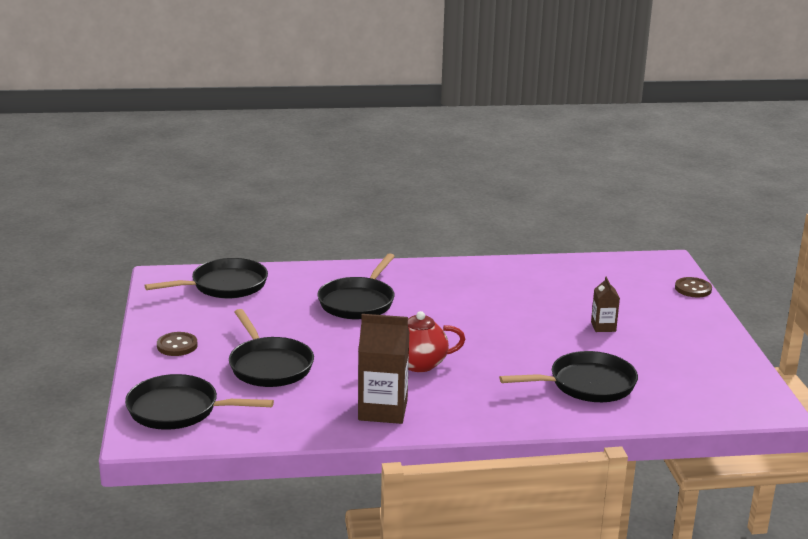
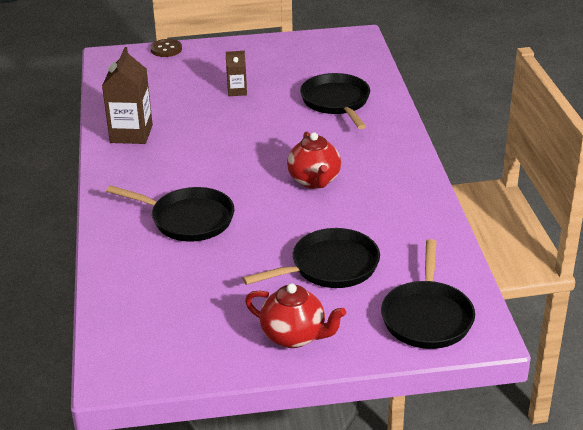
camera: 90 degrees left, 10 degrees up
black pan [144,258,268,298] -> none
brown button [157,332,197,356] -> red teapot [245,283,346,348]
brown carton [358,314,409,424] -> brown carton moved to [102,47,153,144]

